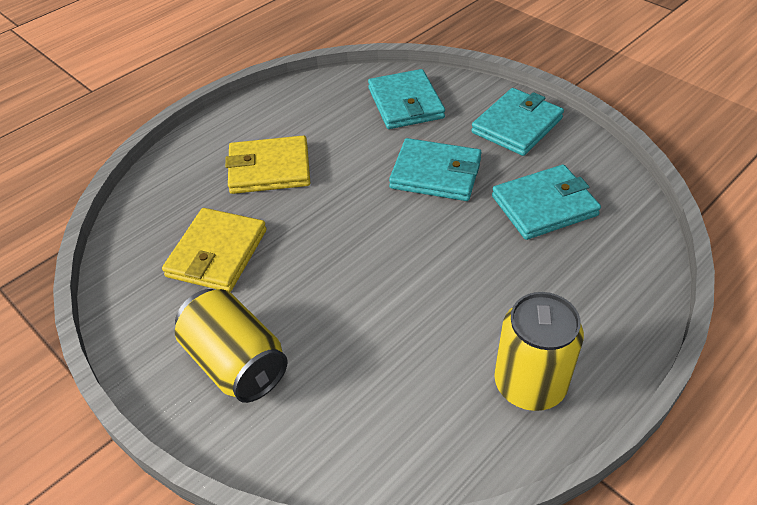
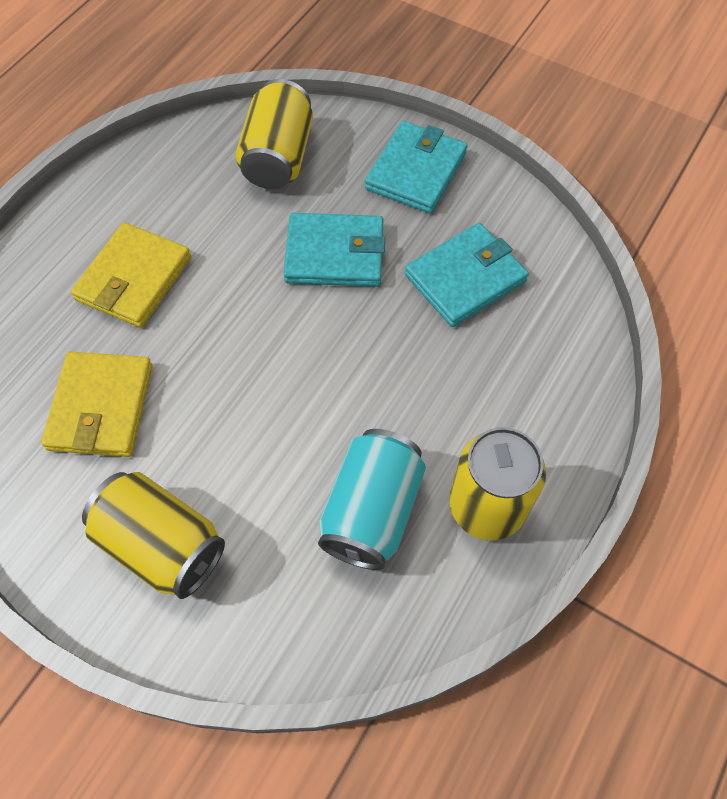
camera: 15 degrees left, 15 degrees up
yellow wallet [225,136,310,194] -> yellow wallet turned 45 degrees counterclockwise [71,222,191,328]
turquoise wallet [368,69,445,129] -> yellow can [235,79,313,189]
none -> turquoise can [318,429,426,570]

